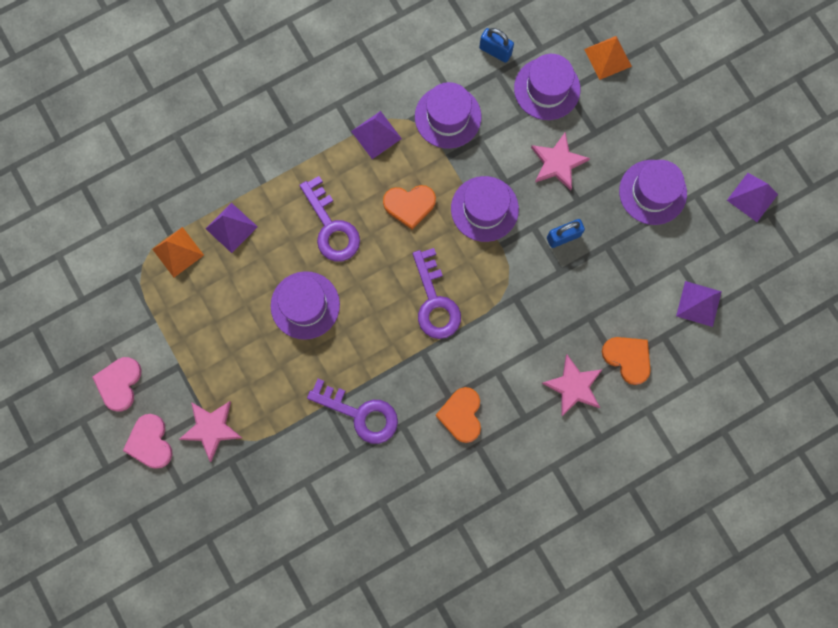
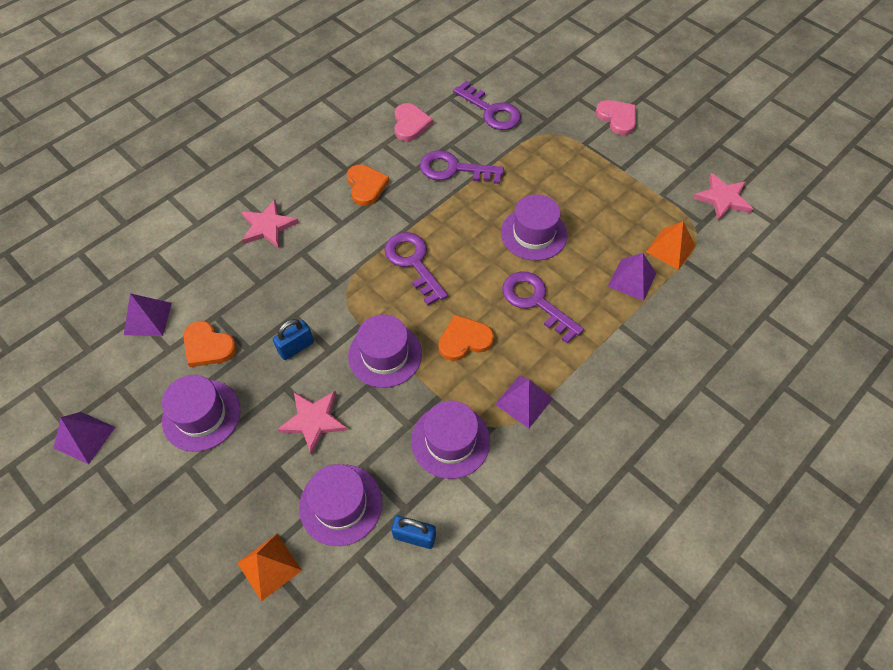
camera: 165 degrees right, 20 degrees down
pink heart [92,357,142,412] -> pink heart moved to [394,103,433,141]
pink star [178,401,242,462] -> pink star moved to [693,173,753,221]
orange heart [602,337,651,385] -> orange heart moved to [183,321,237,367]
none -> purple key [453,81,521,130]

